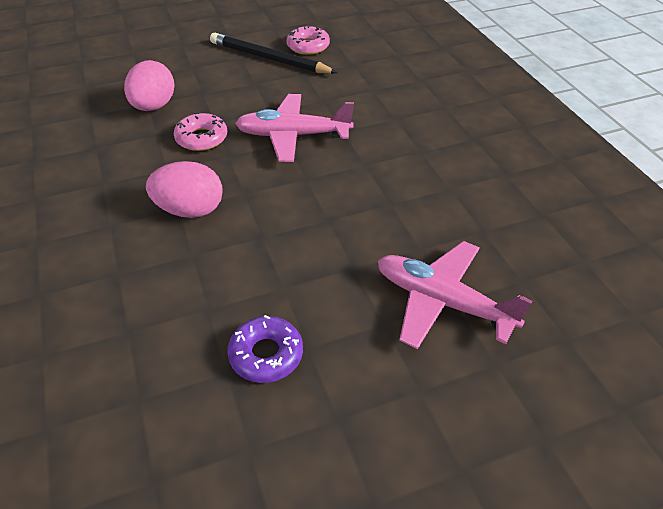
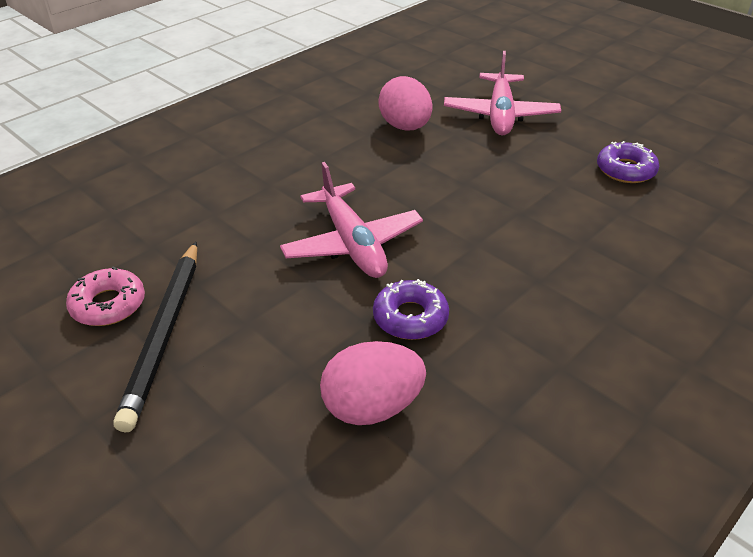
camera: 115 degrees left, 5 degrees down
pink egg [146,161,222,218] -> pink egg moved to [378,76,432,131]
pink donut [174,112,227,151] -> purple donut [373,279,449,340]

